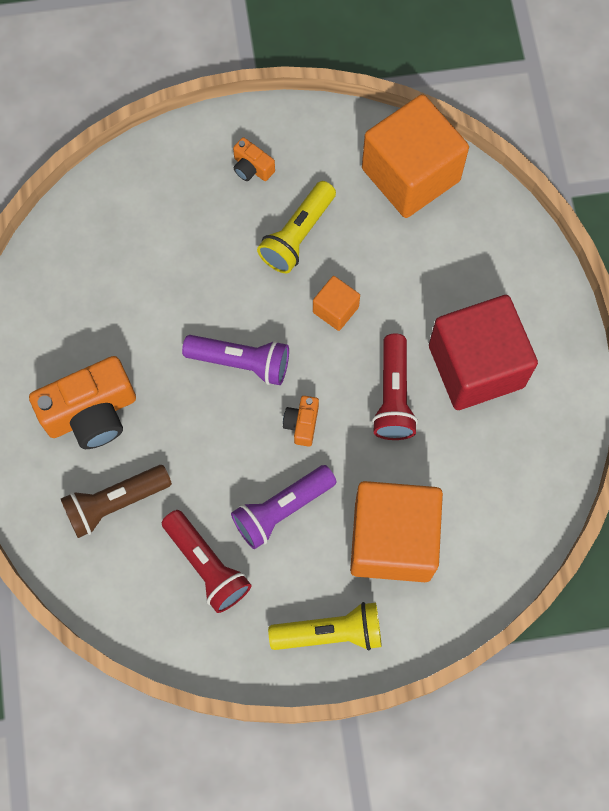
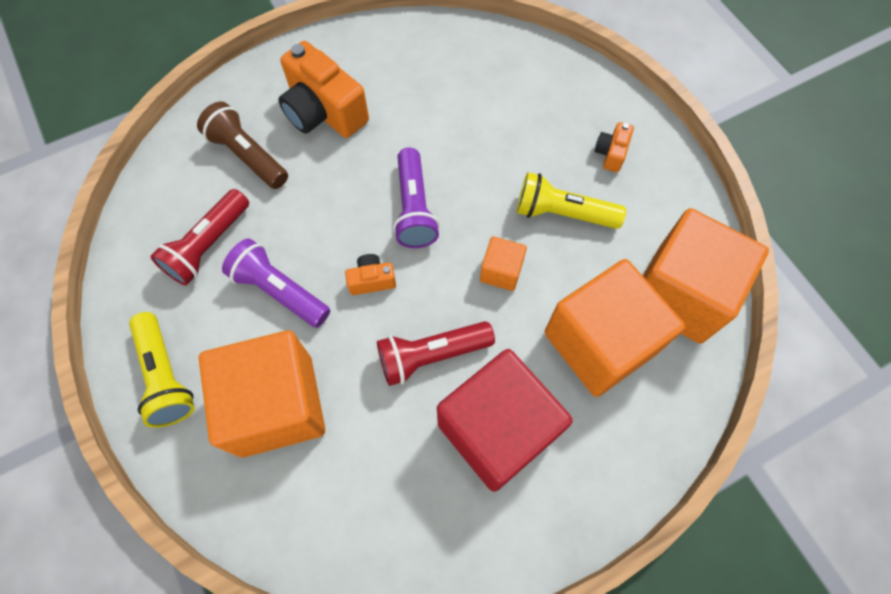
camera: 70 degrees right, 5 degrees down
none -> orange cube [545,259,685,397]

